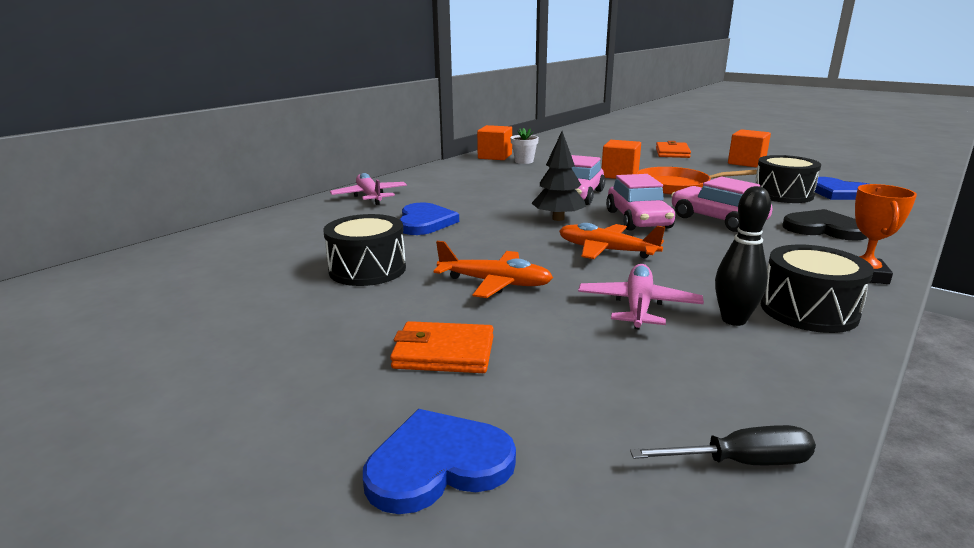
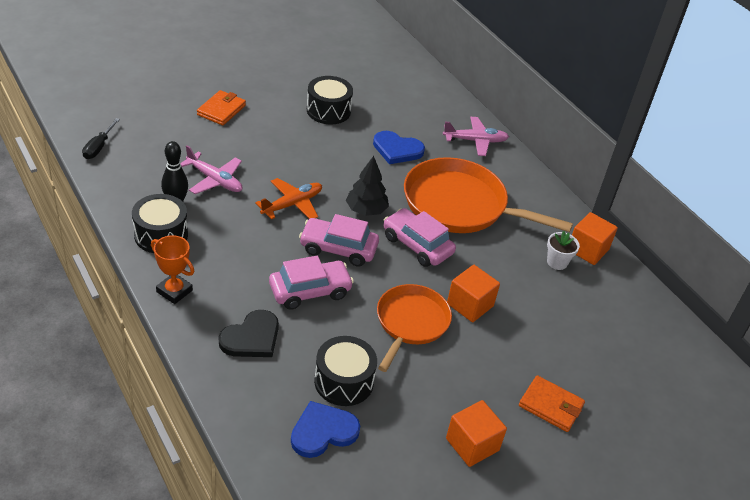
camera: 105 degrees right, 20 degrees up
blue heart [363,409,516,514] -> none
orange plane [433,241,553,298] -> none
none -> orange pan [404,157,573,233]

